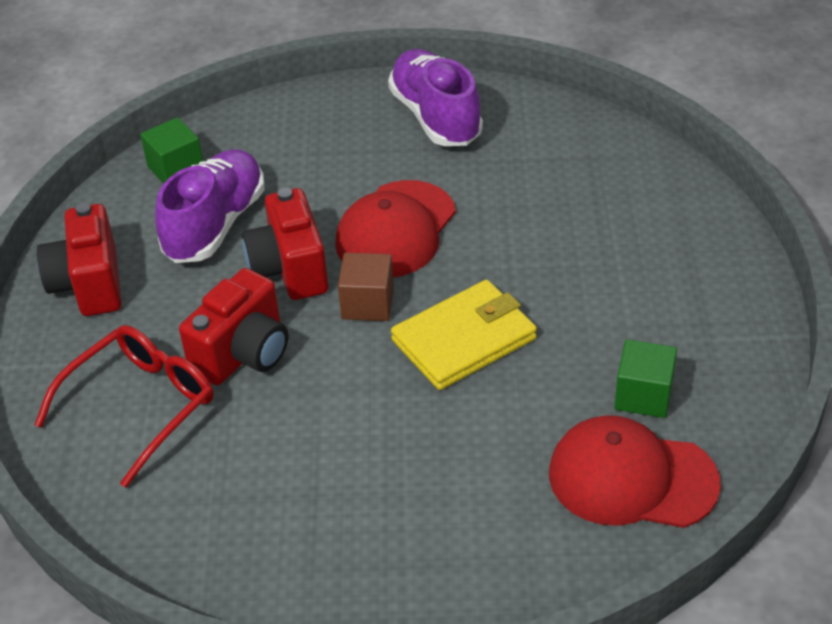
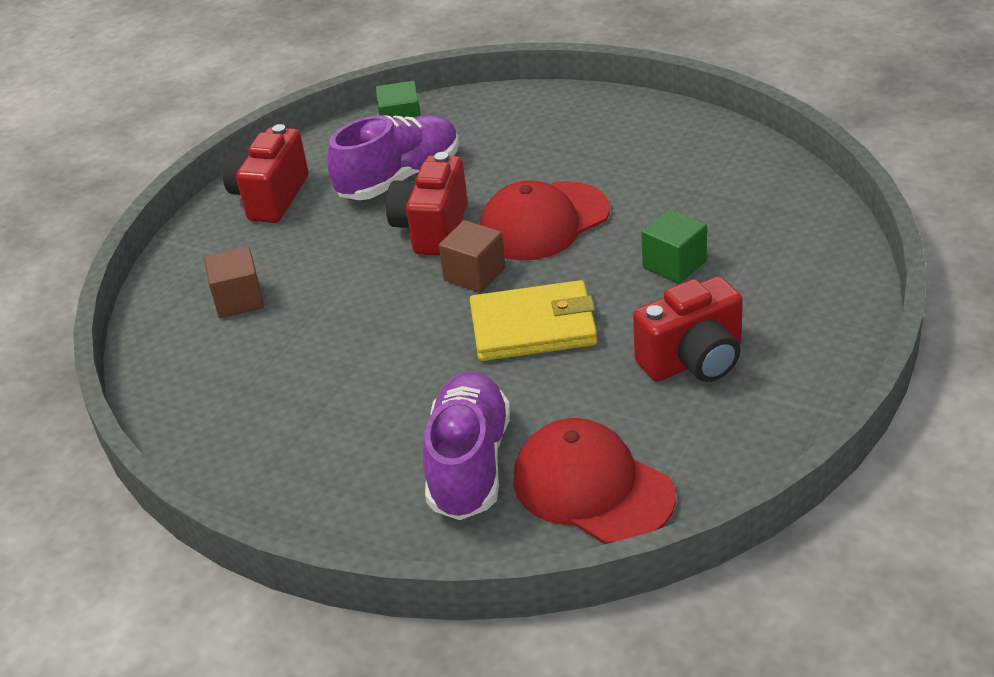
camera: 30 degrees right, 5 degrees down
red glasses [35,325,213,488] -> brown cube [204,247,264,318]
red camera [179,268,288,385] -> red camera moved to [633,276,743,382]
purple shoe [388,49,483,146] -> purple shoe moved to [423,371,510,520]
green cube [614,339,677,418] -> green cube moved to [641,209,707,284]

